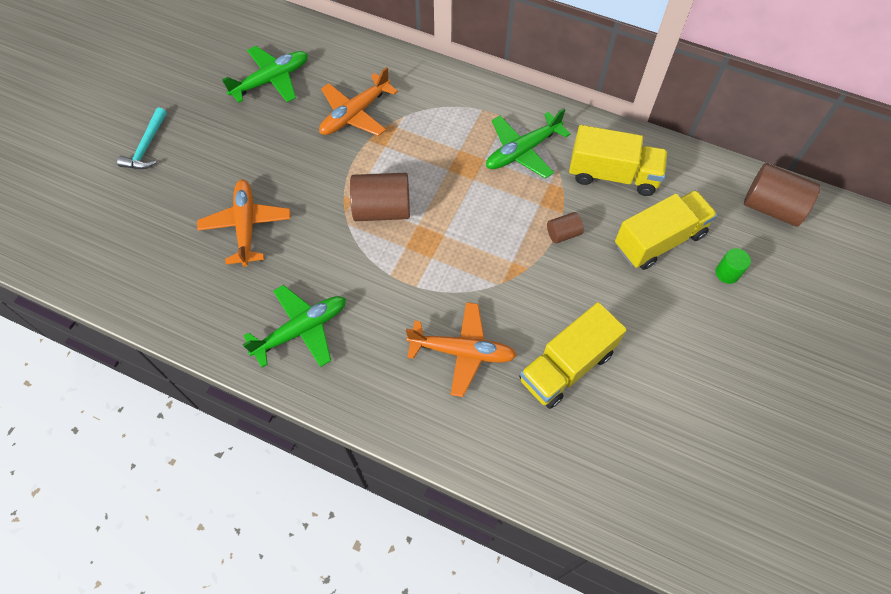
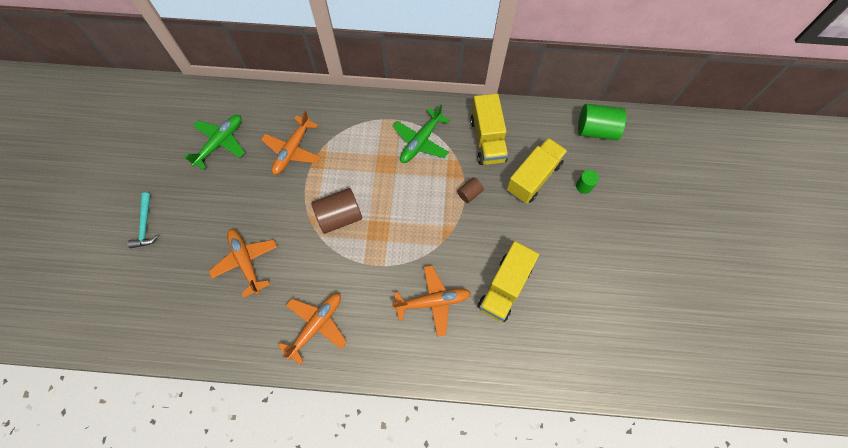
camera: 20 degrees left, 5 degrees up
green plane [243,285,346,368] -> orange plane [278,293,347,365]
yellow truck [569,125,668,196] -> yellow truck turned 90 degrees clockwise [470,93,508,165]
brown cylinder [744,163,821,227] -> green cylinder [578,104,627,140]

